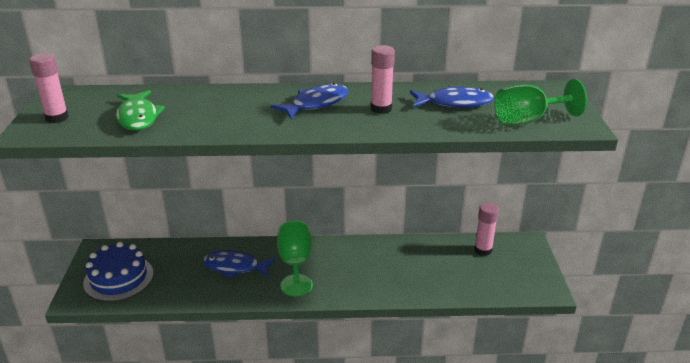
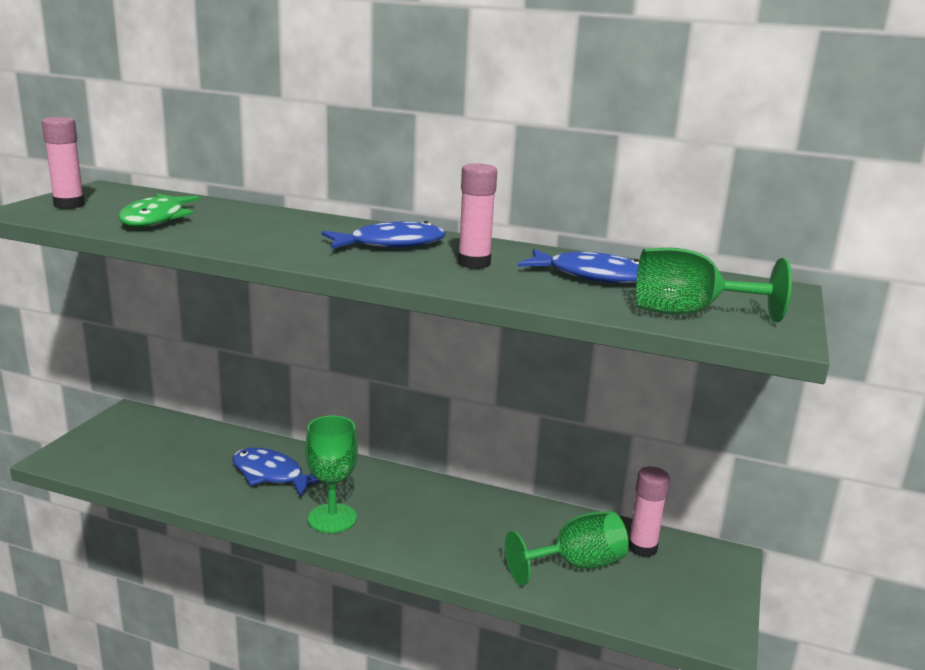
camera: 20 degrees right, 10 degrees down
blue cake [83,242,153,302] -> none
none -> green goblet [505,511,629,585]

